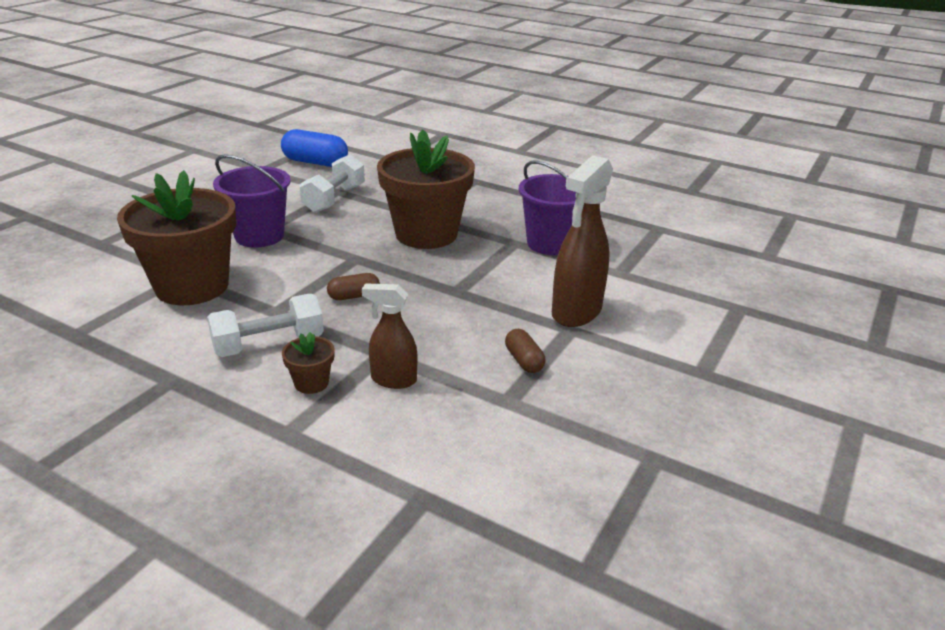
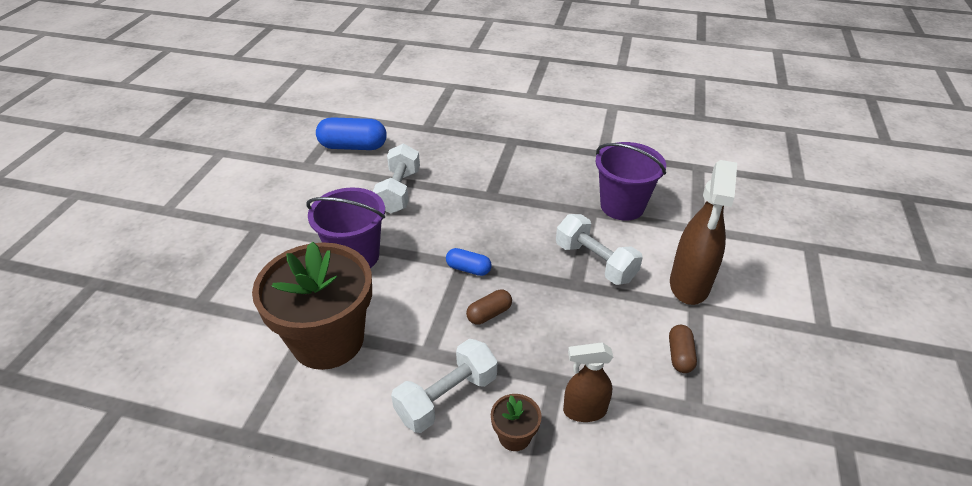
camera: 15 degrees left, 10 degrees up
brown flower pot [377,129,475,249] -> none
brown capsule [505,329,545,373] -> brown capsule turned 45 degrees clockwise [669,325,697,373]
none -> blue capsule [446,248,492,276]
none -> white dumbbell [556,214,643,285]

